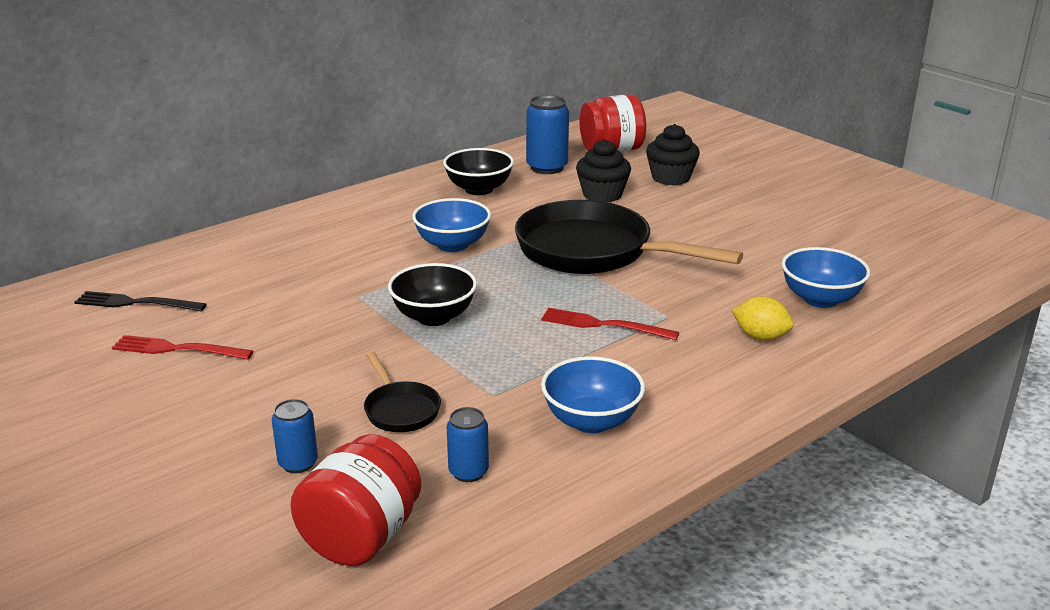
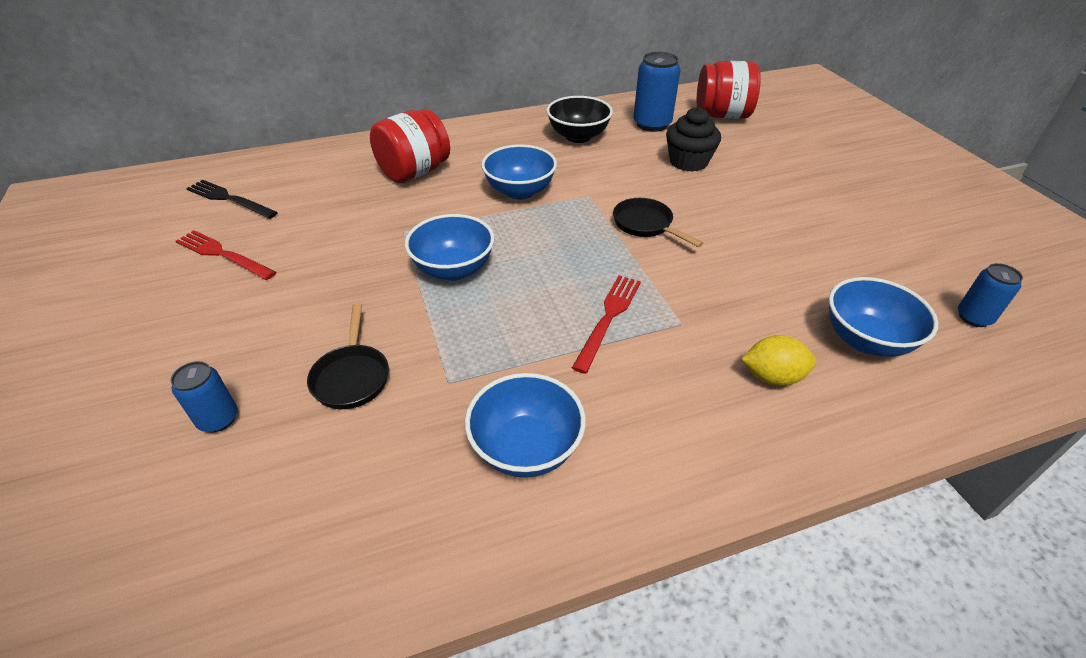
camera: 20 degrees right, 15 degrees up
red jar [290,434,421,566] -> red jar moved to [370,109,450,183]
black bowl [388,263,477,326] -> blue bowl [405,214,494,281]
blue can [447,407,489,482] -> blue can moved to [958,263,1023,327]
black pan [515,200,743,274] -> black pan [613,198,703,247], size x0.44
red fork [541,308,679,340] -> red fork turned 75 degrees clockwise [572,276,641,374]
black cupcake [646,124,700,185] -> none
yellow lemon [732,296,794,340] -> yellow lemon turned 45 degrees counterclockwise [741,335,816,386]

